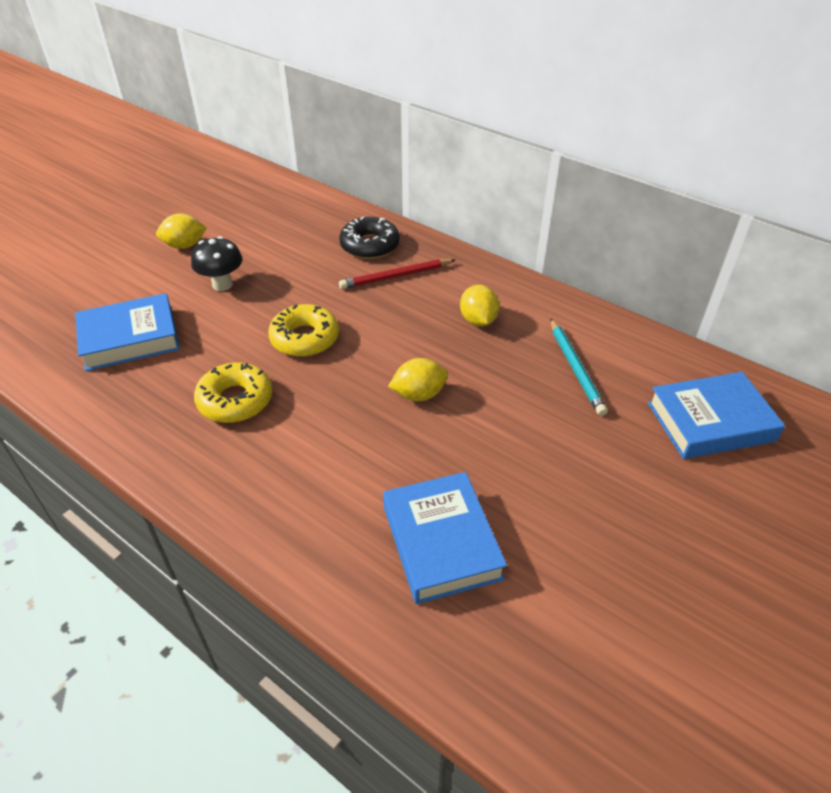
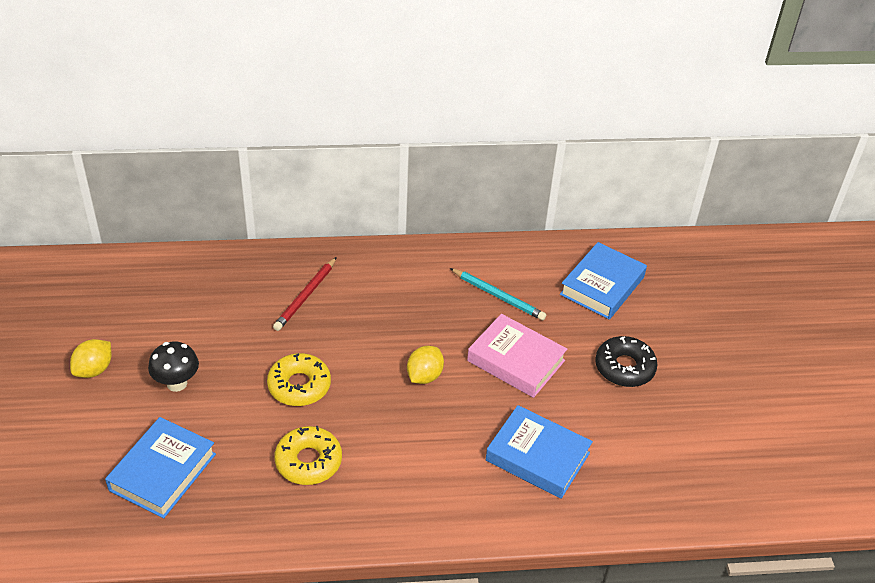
camera: 45 degrees left, 0 degrees up
black donut [339,216,400,259] -> black donut moved to [595,336,658,387]
yellow lemon [460,285,499,326] -> none
none -> pink book [467,314,567,398]

